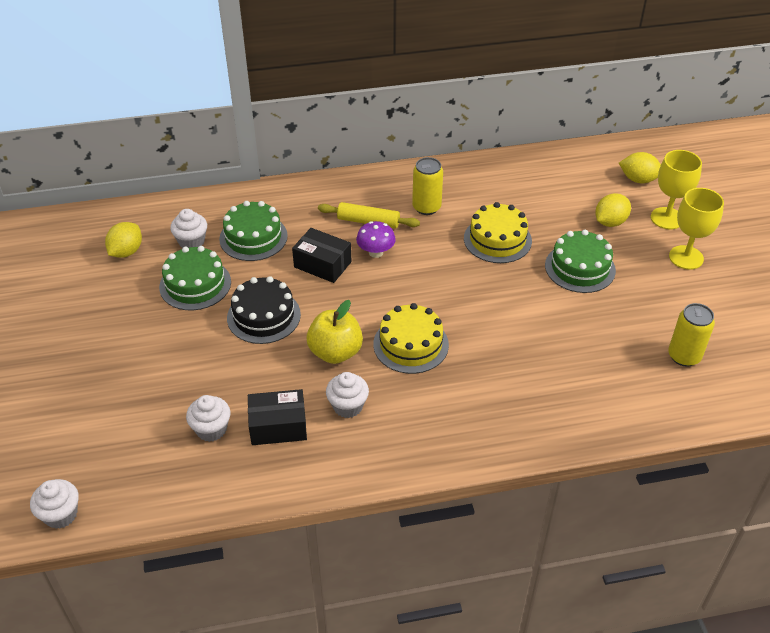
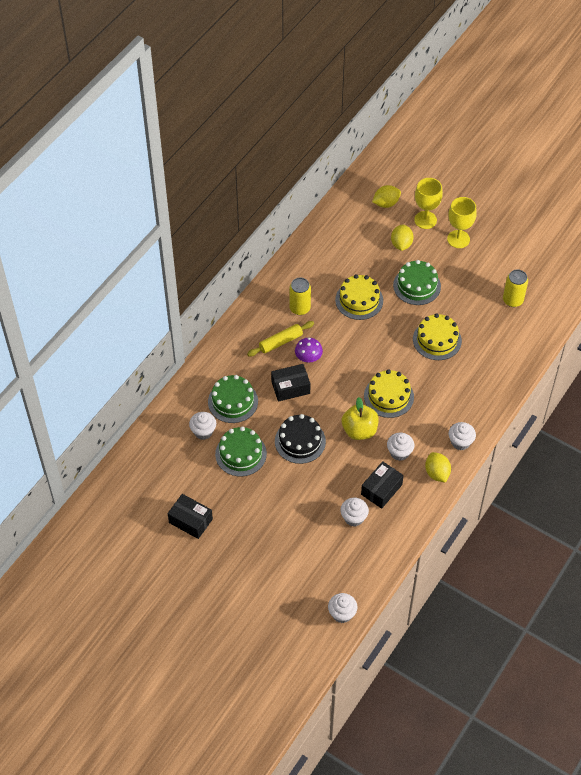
camera: 45 degrees left, 10 degrees up
yellow lemon [105,222,142,258] -> yellow lemon moved to [425,452,451,483]
none -> black box [168,494,213,539]
none -> yellow cake [413,314,462,360]
none -> white cupcake [449,422,476,450]

